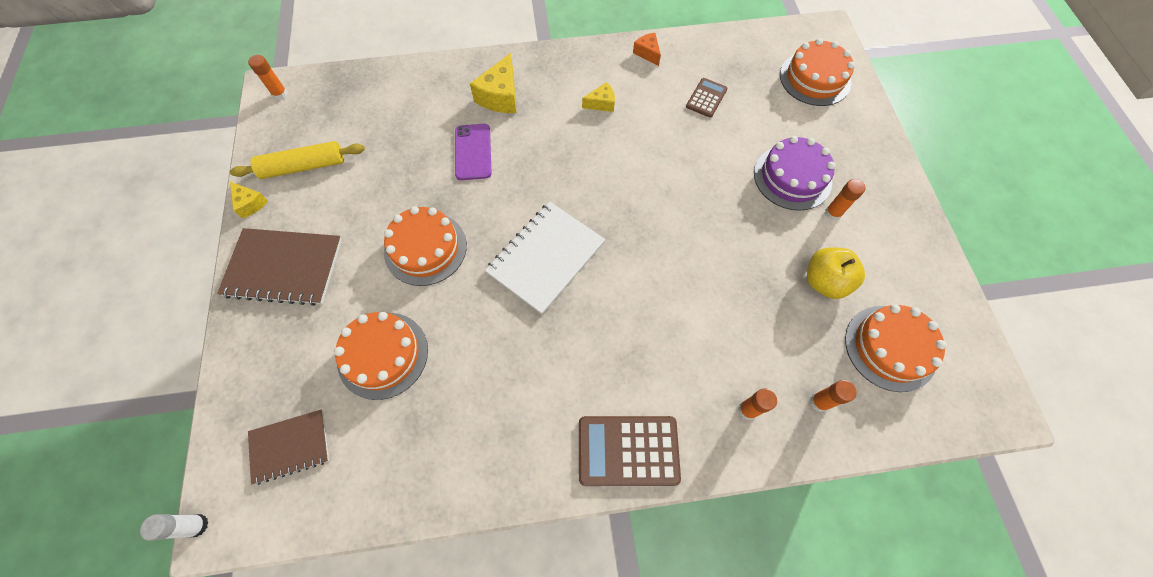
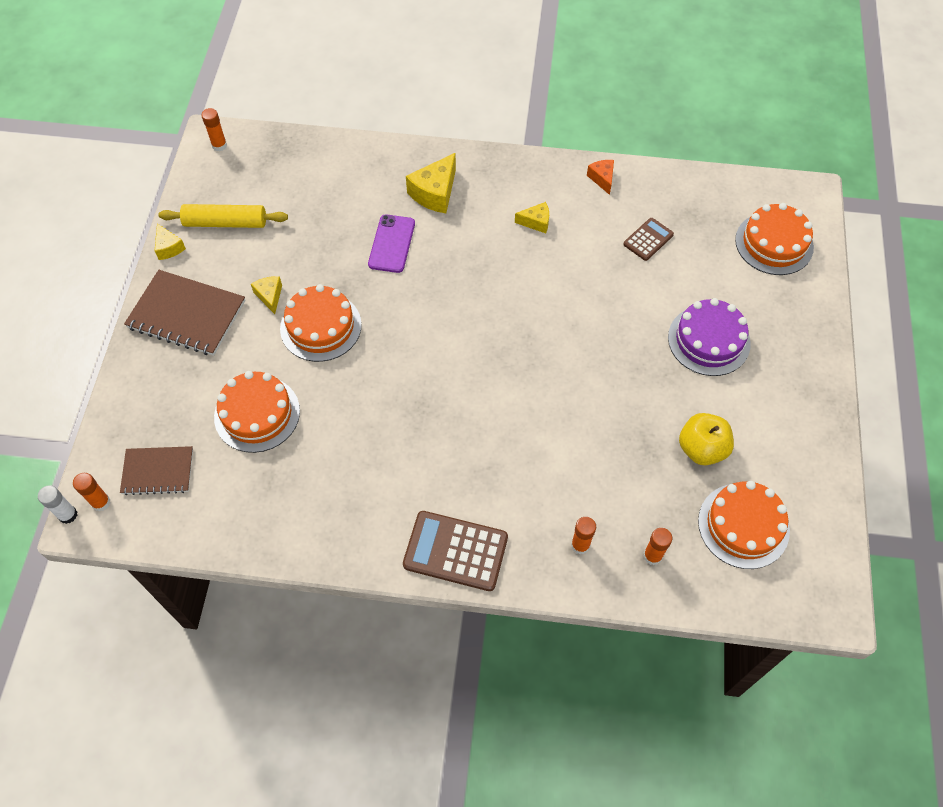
camera: 15 degrees right, 5 degrees down
white notebook [485,202,605,314] -> none
orange glue stick [825,179,865,221] -> orange glue stick moved to [73,473,110,511]
none -> yellow cheese [251,276,282,314]

